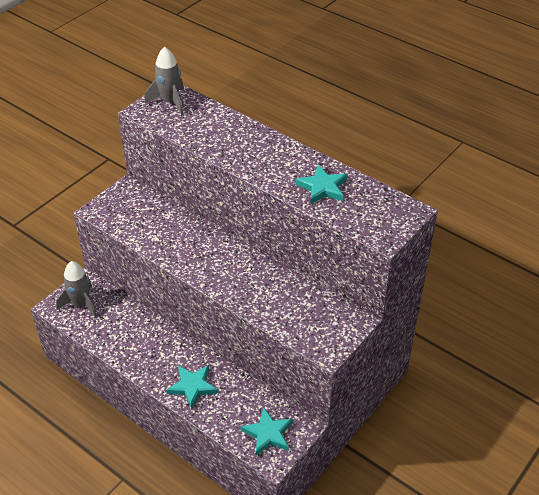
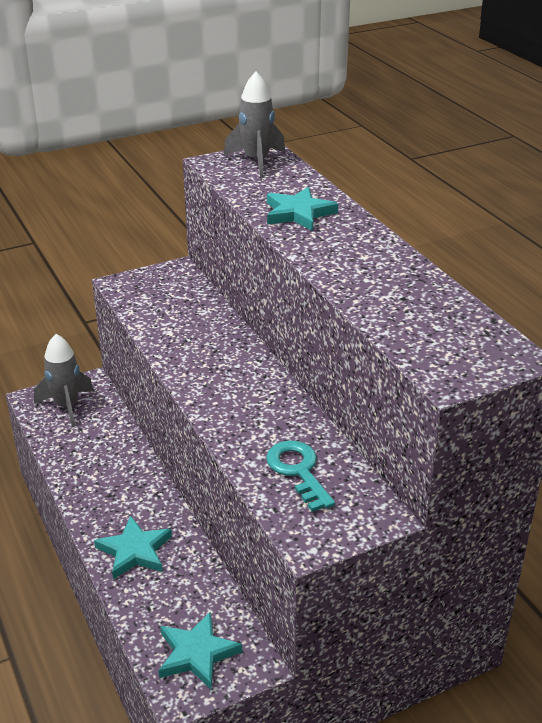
camera: 25 degrees right, 10 degrees down
turquoise star [295,164,348,205] -> turquoise star moved to [267,187,338,231]
none -> turquoise key [266,441,335,512]

